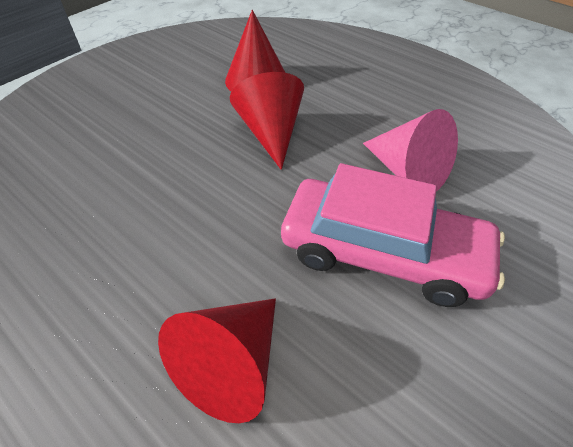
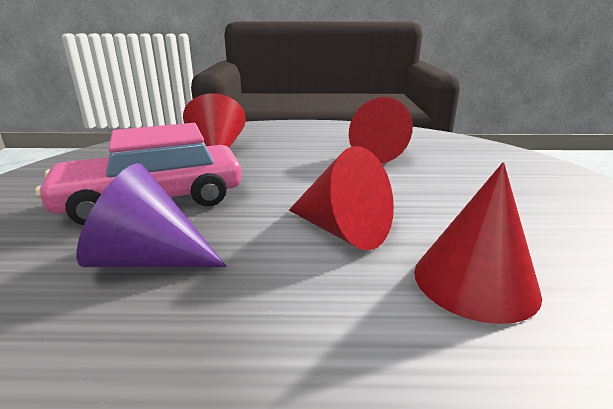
camera: 140 degrees right, 25 degrees down
pink cone [363,109,458,192] -> purple cone [77,163,227,267]
none -> red cone [349,97,413,164]

